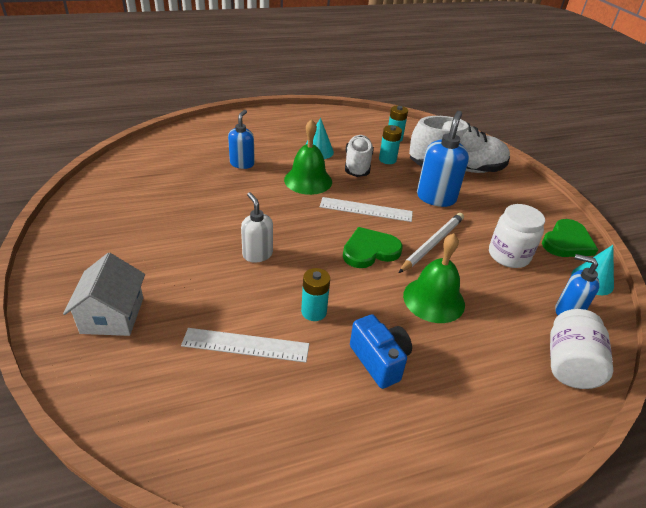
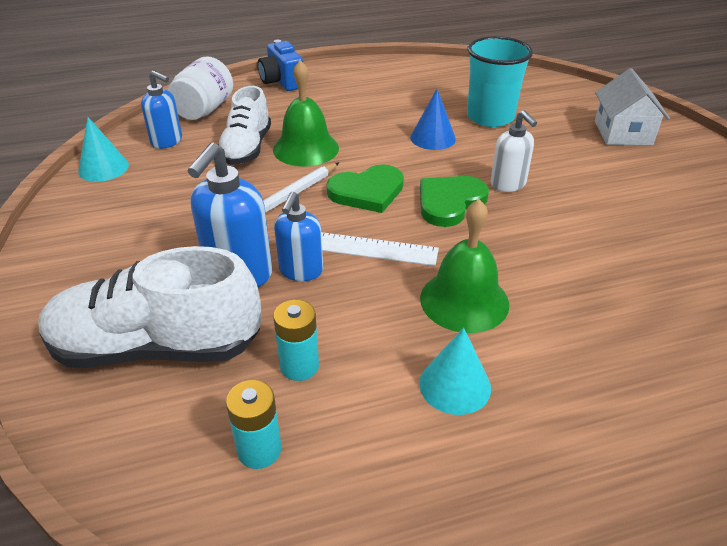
camera: 175 degrees left, 0 degrees up
white ruler [181,328,309,363] -> turquoise cup [467,36,533,127]
blue soap dispenser [228,110,255,169] -> blue soap dispenser moved to [274,192,323,281]
turquoise battery [301,268,330,321] -> blue cone [410,89,456,150]
white shoe [345,135,374,177] -> white shoe moved to [218,86,271,165]
blue camera [350,314,412,389] -> blue camera moved to [258,40,303,91]
white jar [489,204,545,268] -> none
green heart [542,219,598,257] -> green heart moved to [420,176,489,227]

